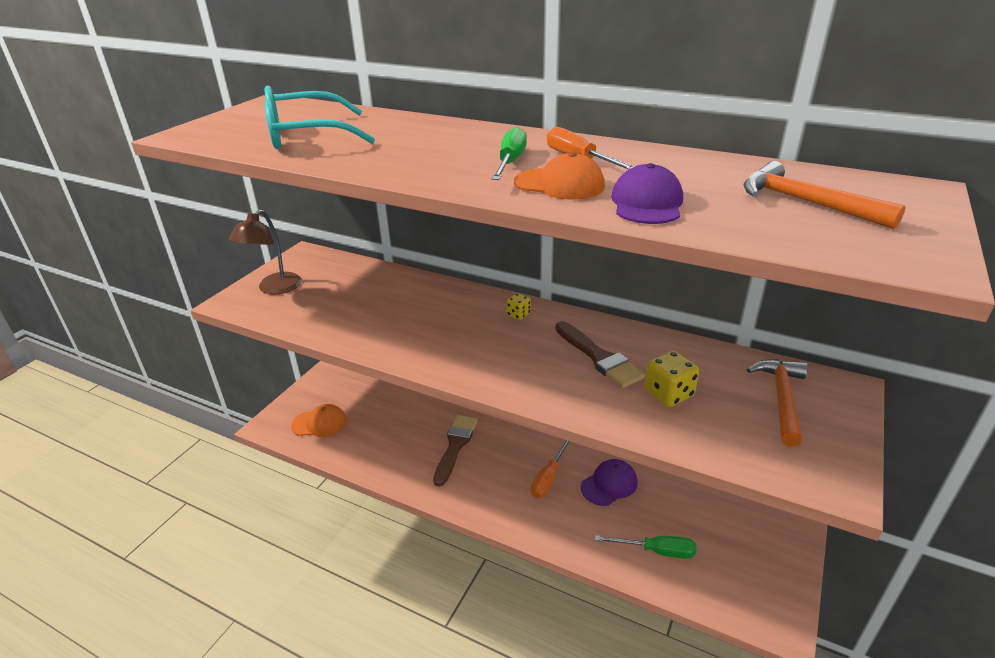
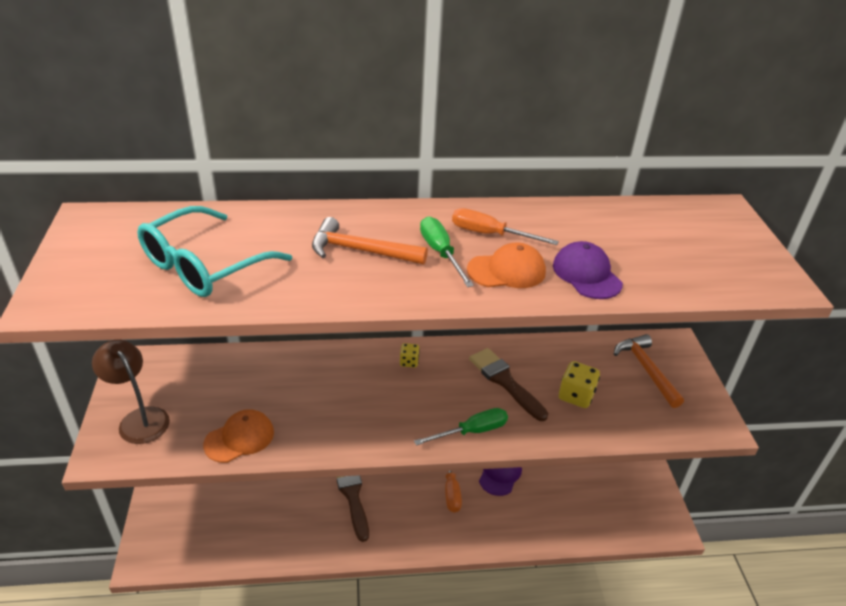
camera: 35 degrees left, 5 degrees up
brown lamp [229,209,302,294] -> brown lamp turned 150 degrees clockwise [92,340,170,444]
orange cap [291,404,347,437] -> orange cap moved to [203,409,274,463]
brown brush [555,321,645,388] -> brown brush turned 150 degrees counterclockwise [469,348,548,421]
green screwdriver [595,535,696,558] -> green screwdriver moved to [414,408,508,446]
orange hammer [743,161,905,229] -> orange hammer moved to [312,217,428,264]

